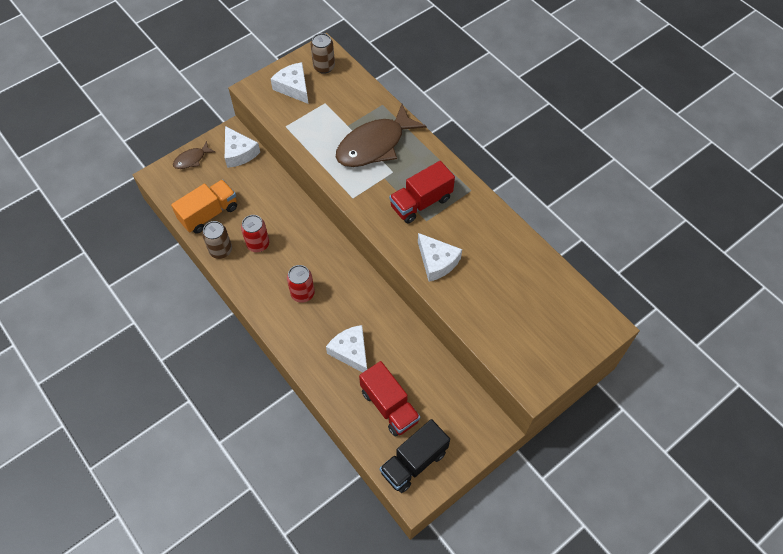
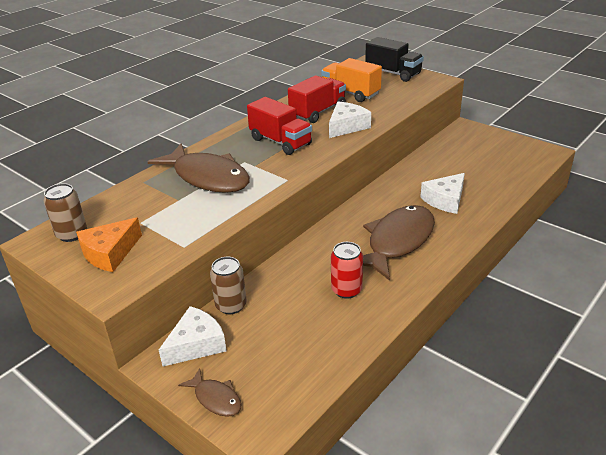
camera: 100 degrees left, 25 degrees down
orange truck [171,180,237,234] -> orange truck moved to [321,58,382,102]
brown can [202,221,232,259] -> brown can moved to [210,257,247,314]
white cheese [271,62,308,104] -> orange cheese [76,217,142,272]
red can [287,265,315,303] -> brown fish [363,205,435,281]
red truck [359,361,420,437] -> red truck moved to [288,75,346,123]
black truck [379,419,450,493] -> black truck moved to [365,37,424,82]

